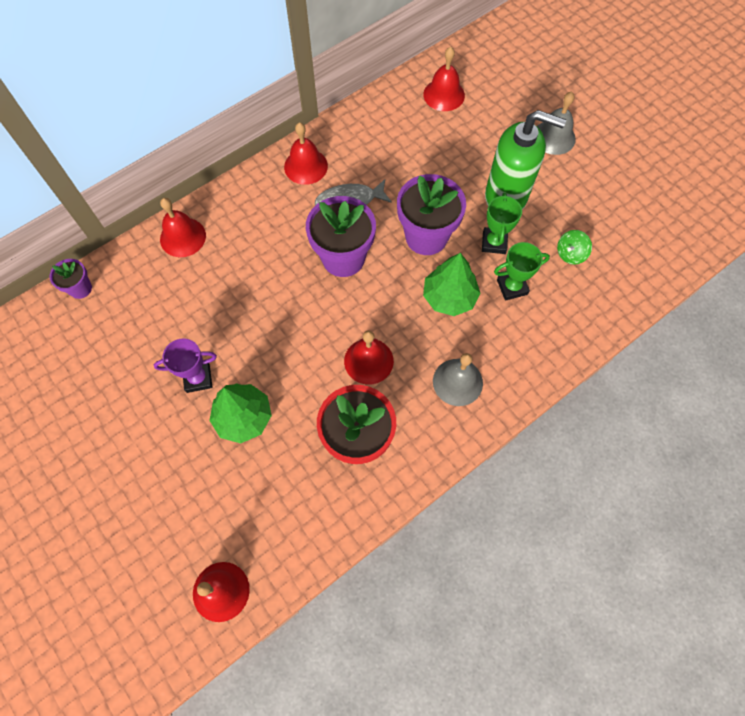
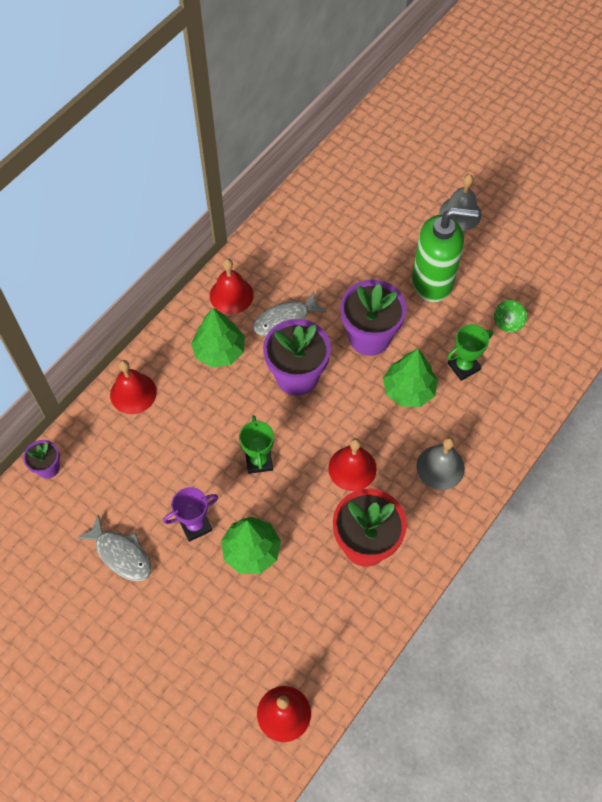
camera: 15 degrees left, 5 degrees down
red bell [423,47,465,111] -> none
green trophy [482,193,522,254] -> green trophy moved to [239,415,274,474]
none -> grey fish [77,514,151,581]
none -> green tree [191,308,245,368]

